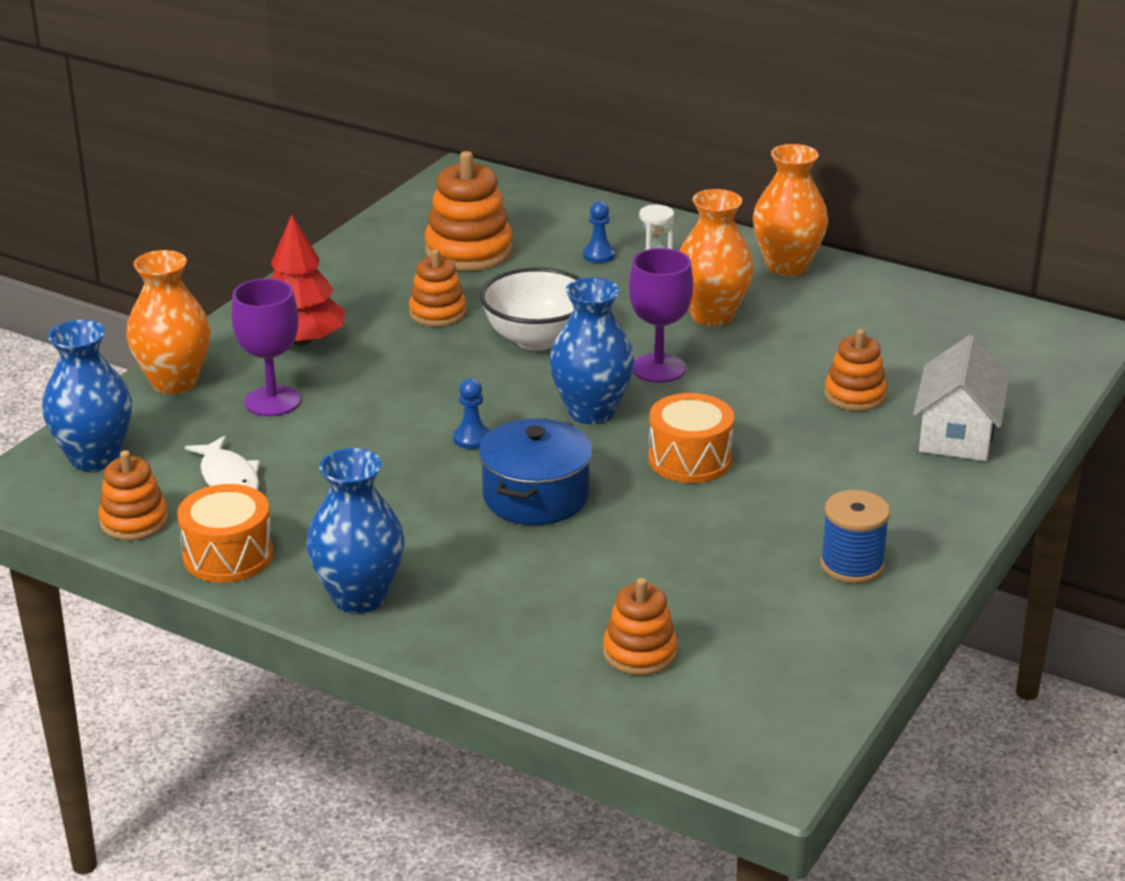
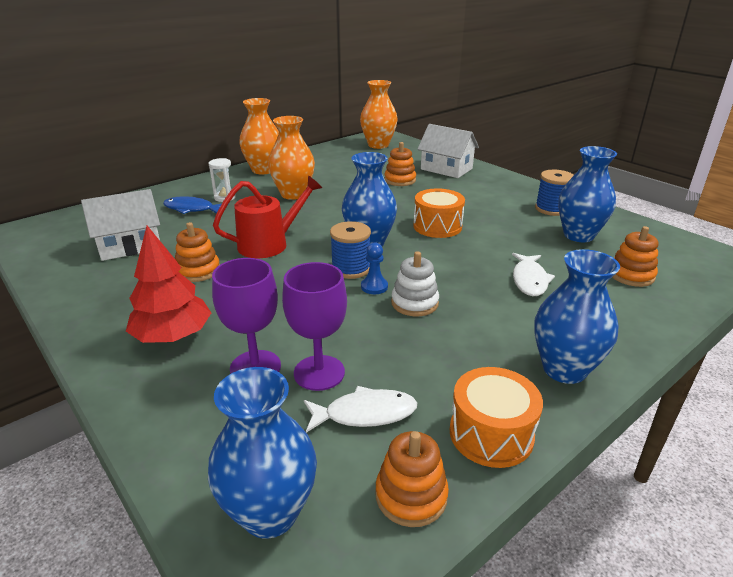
camera: 70 degrees left, 0 degrees up
orange vase [126,250,211,394] -> orange vase moved to [360,80,398,149]
orange stacking toy [425,151,513,271] -> white house [81,189,160,261]
blue pot [479,419,592,525] -> none
white bowl [480,267,581,351] -> red watering can [213,175,322,258]
blue pawn [583,201,615,263] -> blue fish [163,196,229,214]
purple goblet [629,248,693,383] -> purple goblet moved to [282,262,347,391]
none -> blue spool [330,221,371,279]
none -> white stacking toy [391,251,439,316]
none -> white fish [512,253,555,296]
none -> blue vase [558,146,617,242]

